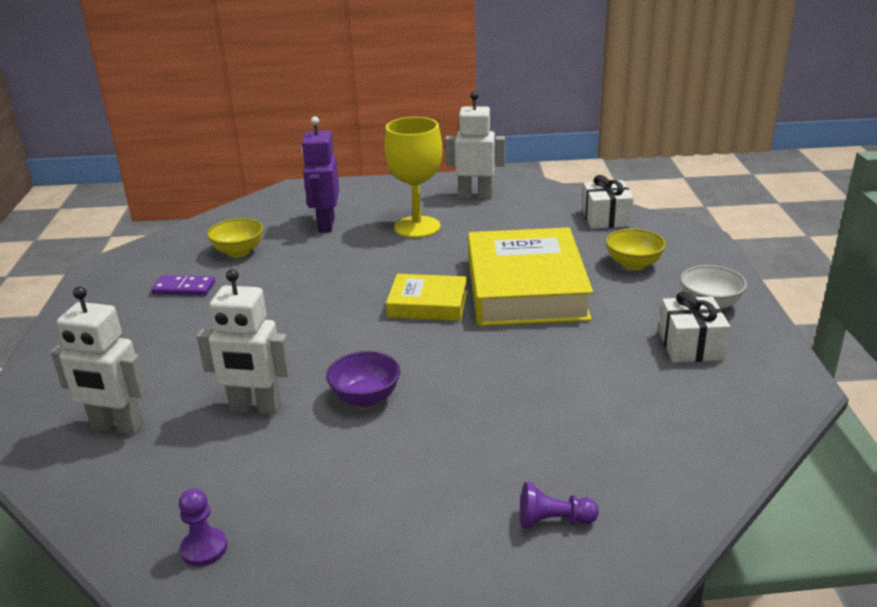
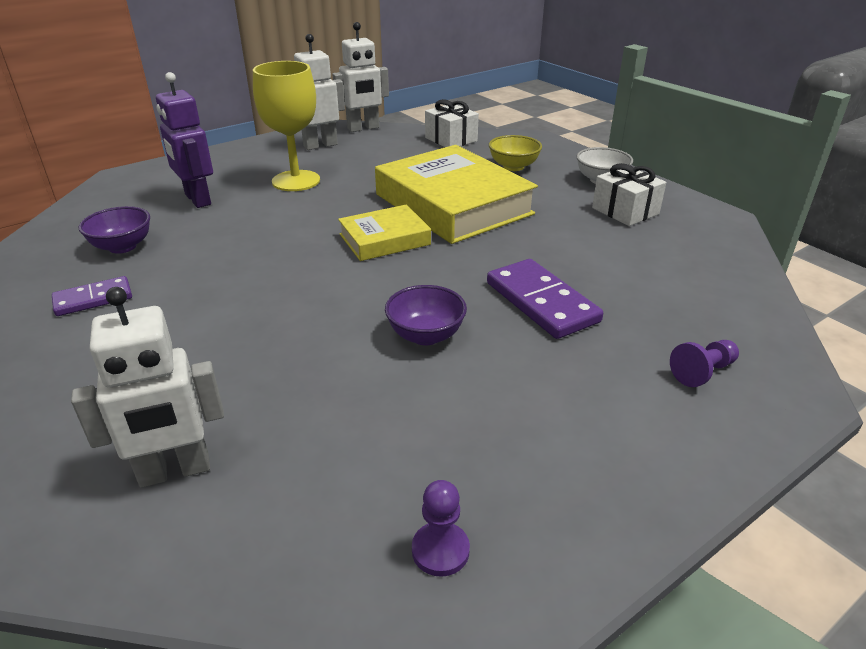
camera: 35 degrees left, 5 degrees up
white robot [197,269,291,415] -> white robot moved to [332,22,389,132]
yellow bowl [207,218,263,257] -> purple bowl [79,206,150,254]
none -> purple domino [487,259,603,339]

